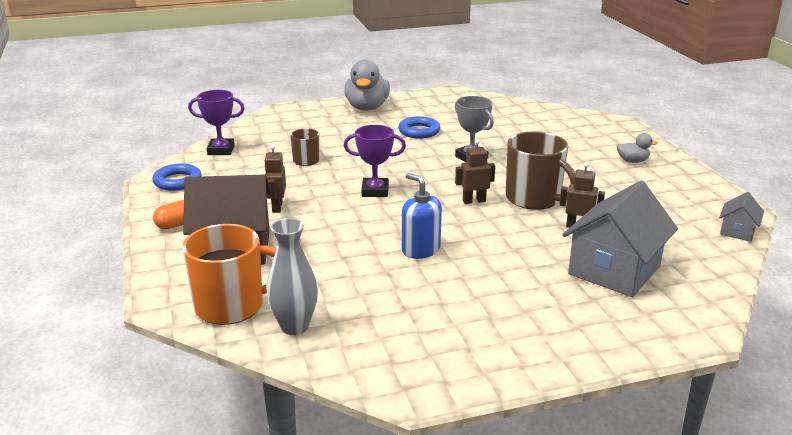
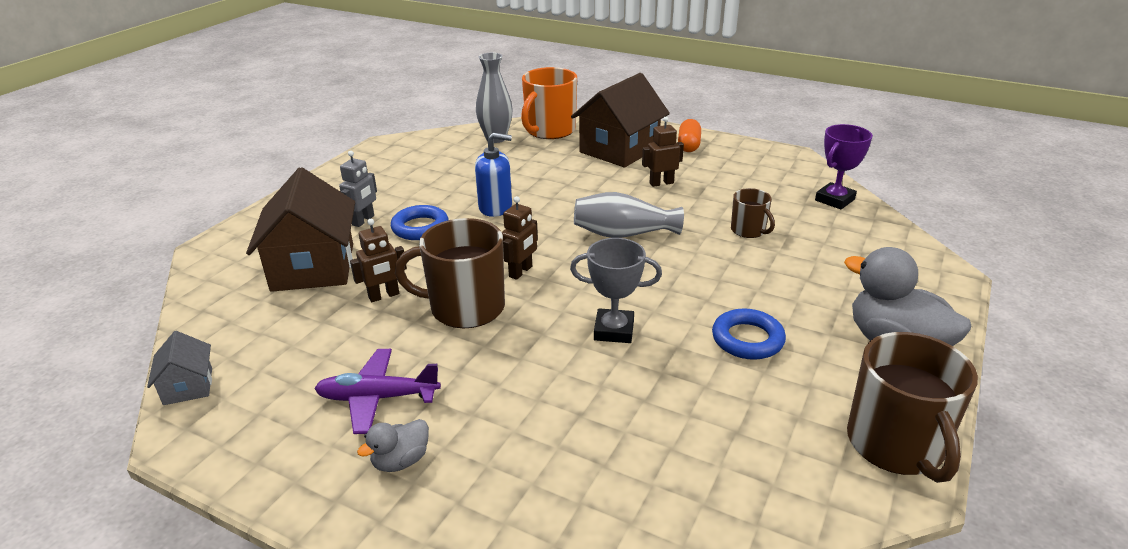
camera: 135 degrees right, 5 degrees up
blue ring [152,163,201,191] -> blue ring moved to [391,205,449,240]
brown robot [264,145,286,213] -> brown robot turned 60 degrees counterclockwise [642,117,684,187]
purple trophy [344,125,406,197] -> grey vase [574,192,684,238]
grey house [562,181,678,297] -> brown house [246,167,355,292]
none -> purple plane [314,349,441,434]
none -> grey robot [339,151,377,227]
none -> brown mug [847,332,978,483]

